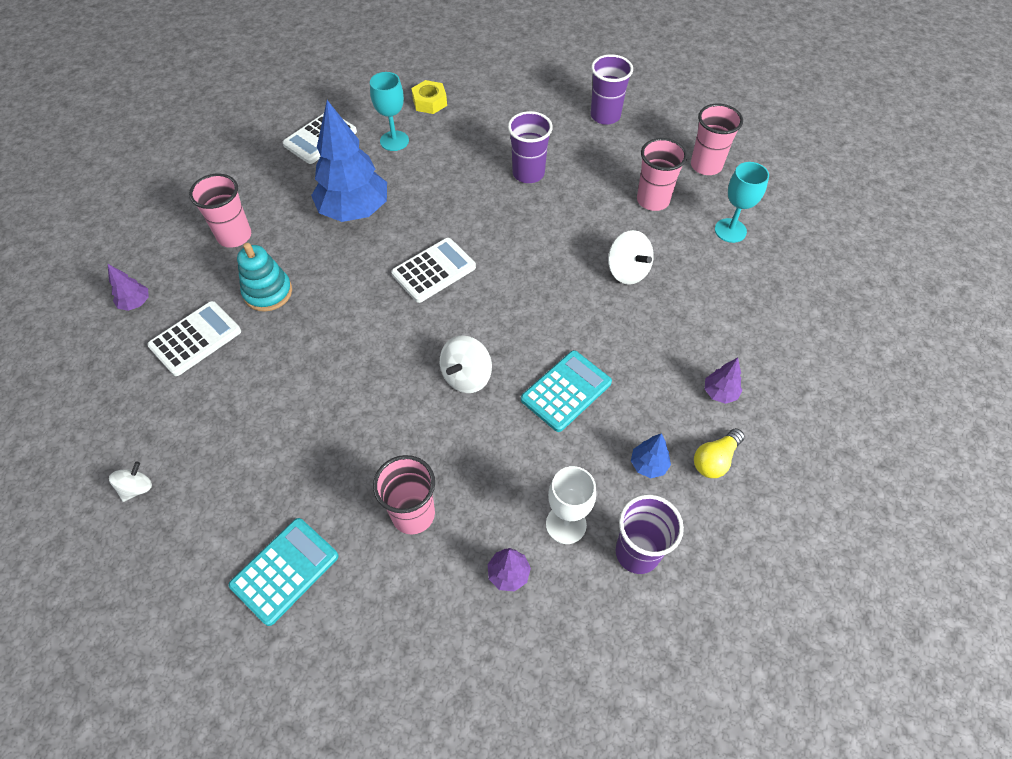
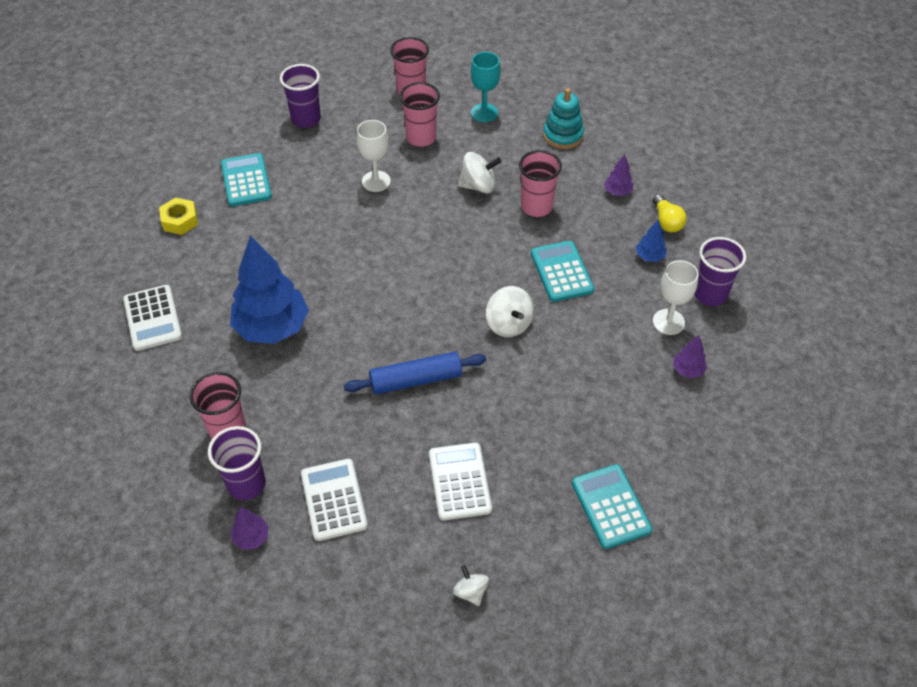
camera: 60 degrees left, 5 degrees down
turquoise stacking toy [237,243,292,312] -> turquoise stacking toy moved to [543,88,584,149]
turquoise goblet [370,72,409,151] -> none
pink cup [373,455,435,534] -> pink cup moved to [519,150,562,217]
white calculator [391,238,476,303] -> white calculator moved to [429,442,492,520]
purple cup [508,111,553,183] -> purple cup moved to [208,426,266,500]
none -> turquoise calculator [221,153,272,206]
none -> blue rolling pin [344,352,486,394]
none -> white goblet [357,120,391,192]

